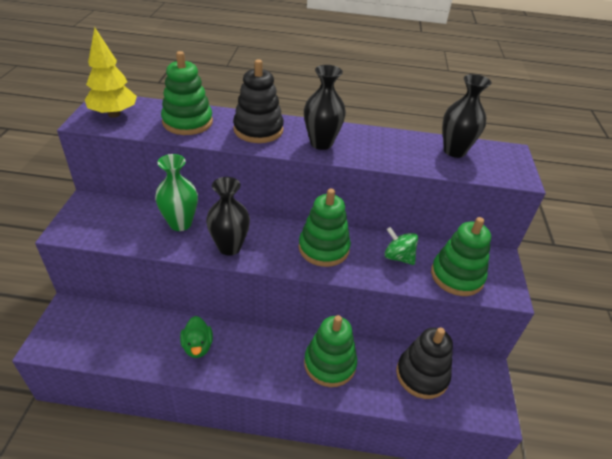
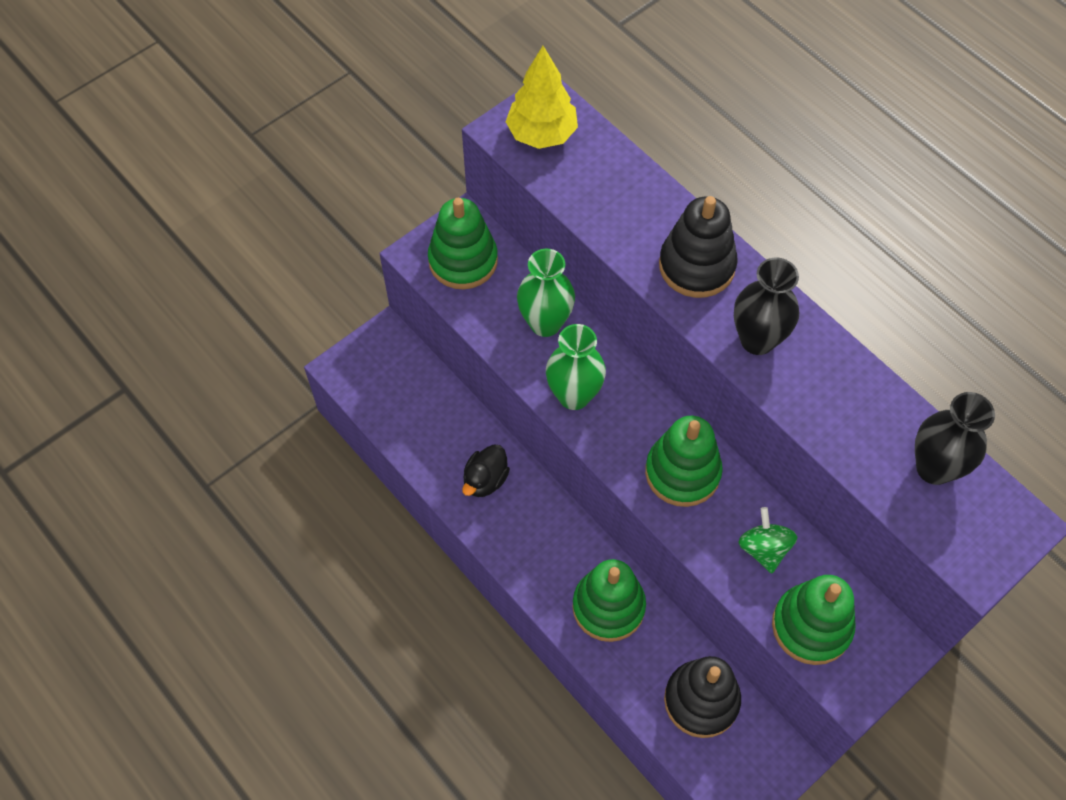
camera: 45 degrees right, 20 degrees up
green stacking toy [161,51,213,135] -> green stacking toy moved to [428,198,498,289]
green duck [180,316,213,358] -> black duck [462,444,510,497]
black vase [206,177,250,255] -> green vase [546,324,606,410]

